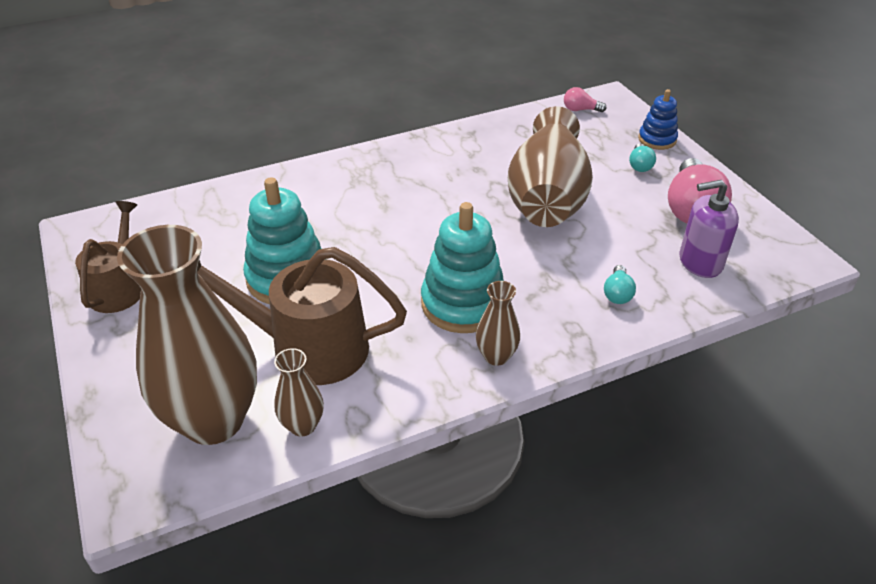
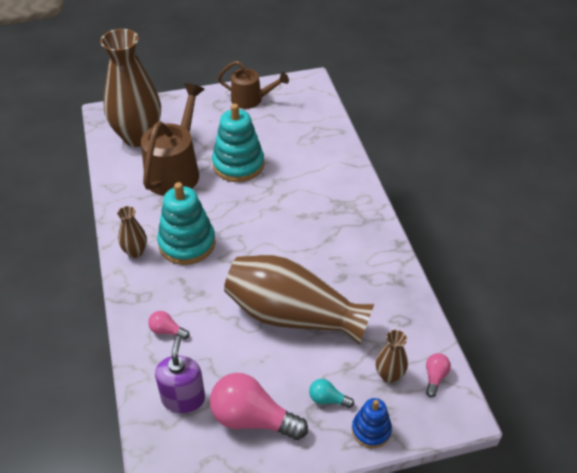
camera: 100 degrees right, 5 degrees up
brown vase [274,348,324,437] -> brown vase moved to [376,330,408,383]
turquoise light bulb [604,265,636,304] -> pink light bulb [148,311,189,339]

